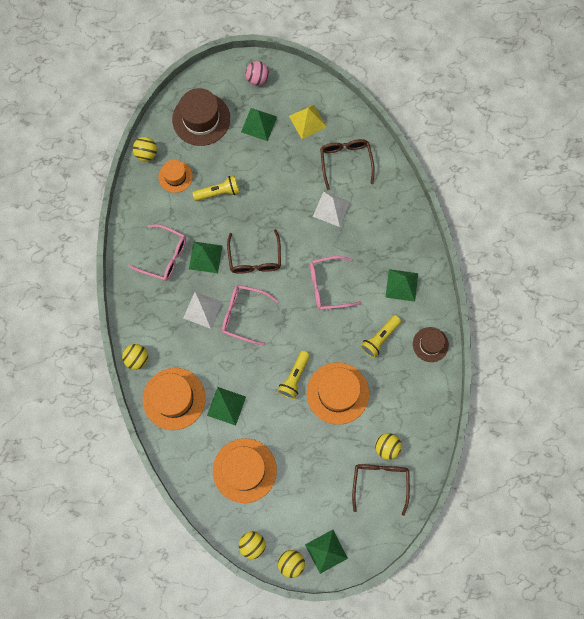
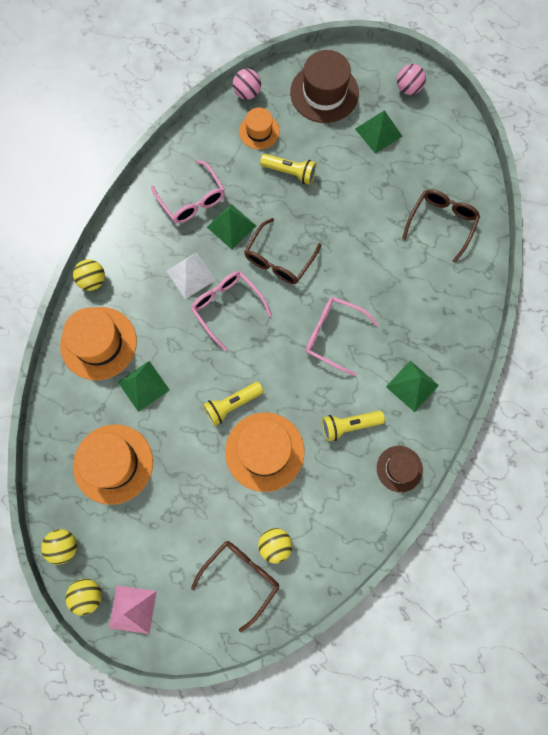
camera: 35 degrees right, 0 degrees up
yellow ball [133,137,157,161] -> pink ball [233,69,261,100]
yellow pyramid [289,104,327,139] -> none
green pyramid [305,530,348,574] -> pink pyramid [109,586,157,634]
white pyramid [313,191,350,227] -> none

